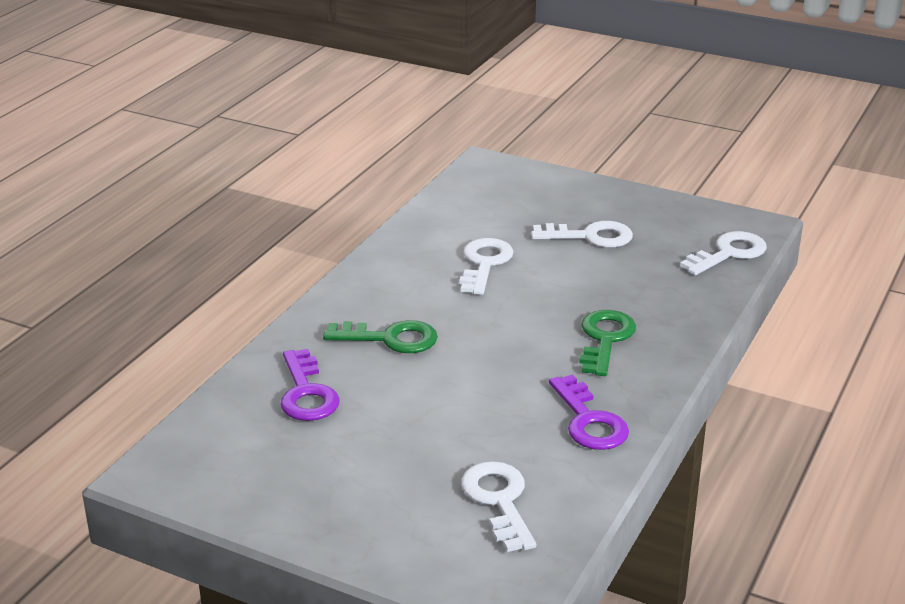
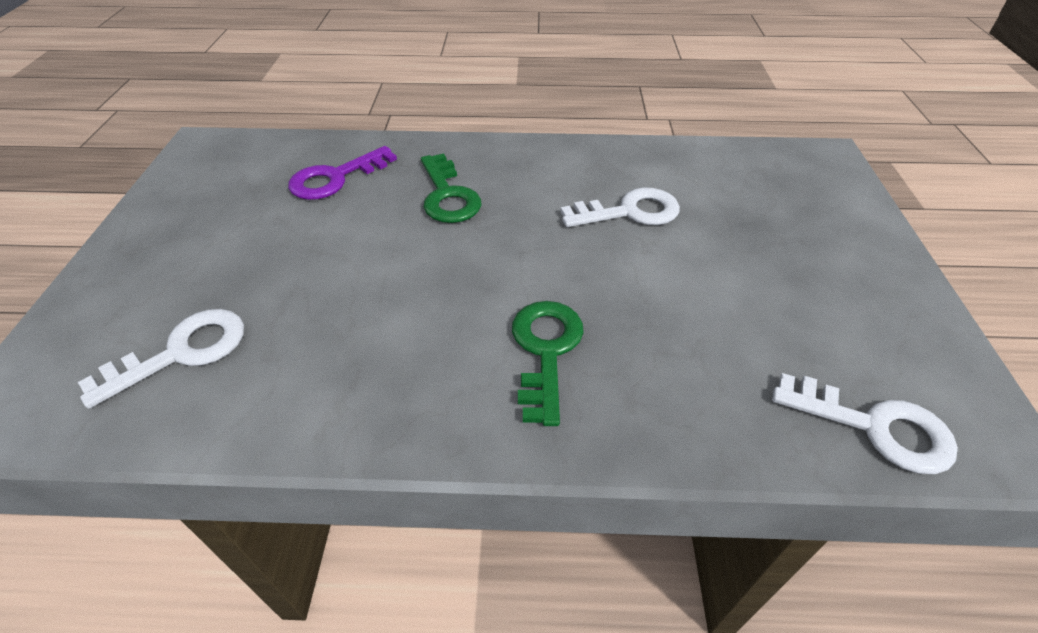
camera: 65 degrees right, 15 degrees up
white key [531,221,633,247] -> none
purple key [549,374,629,450] -> none
green key [580,310,636,376] -> green key turned 75 degrees counterclockwise [512,301,584,426]

